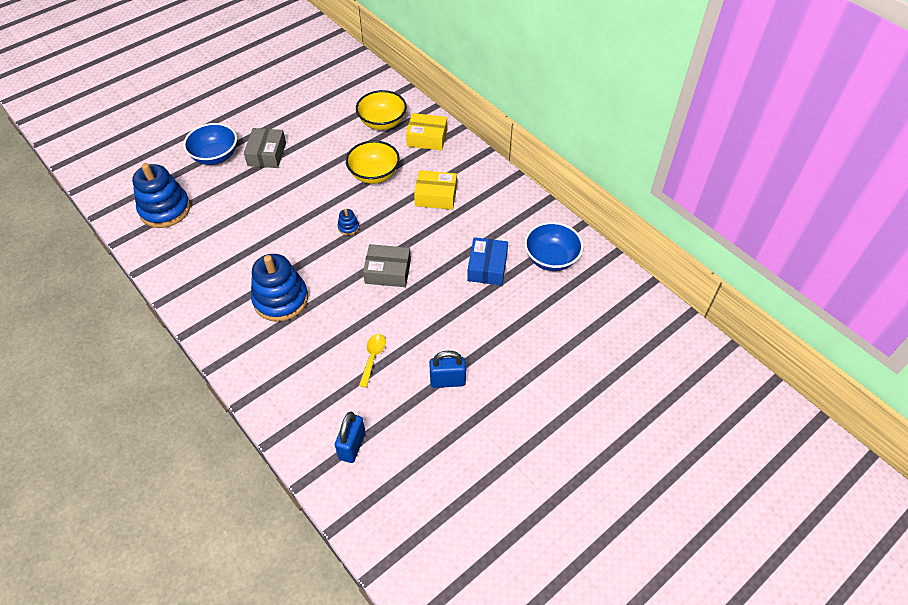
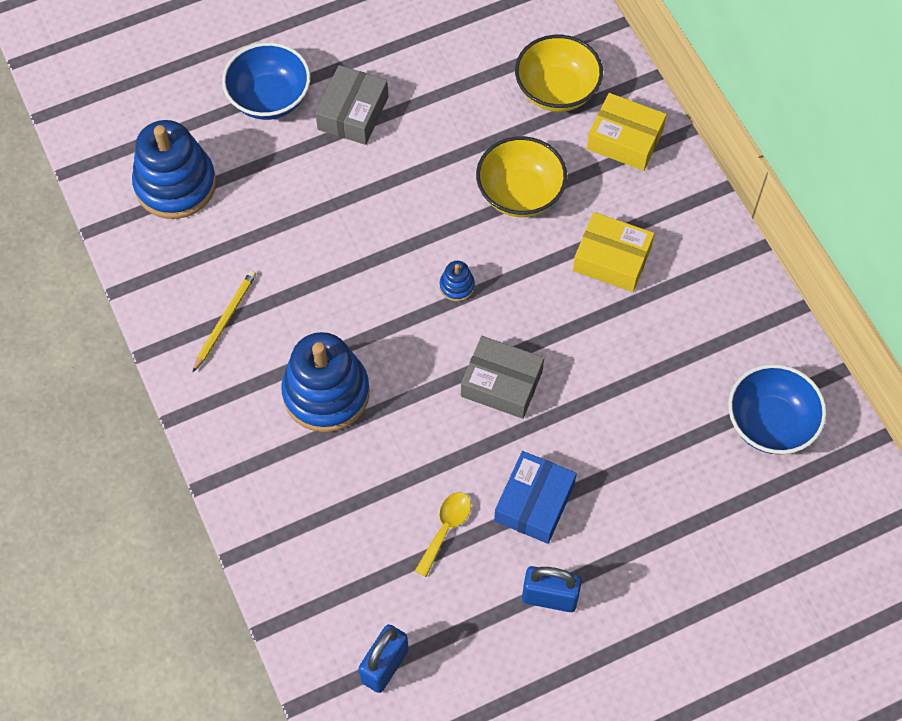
camera: 15 degrees right, 10 degrees up
blue box [467,237,508,285] -> blue box moved to [494,451,577,544]
none -> yellow pencil [192,270,256,373]

